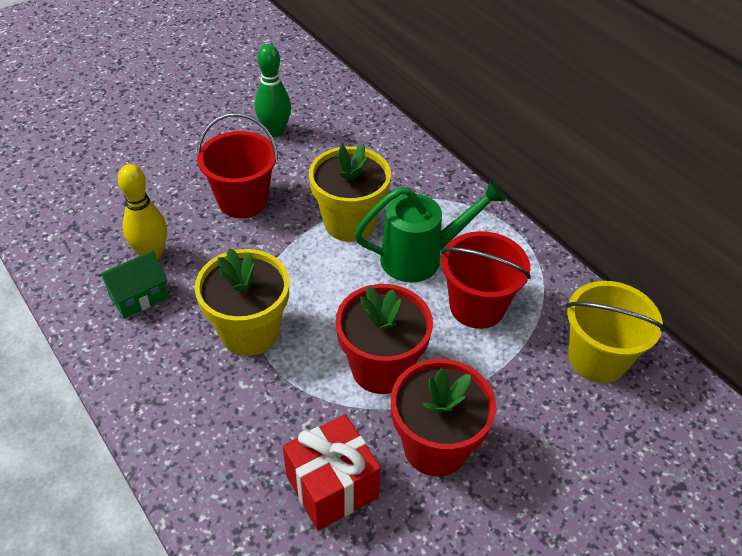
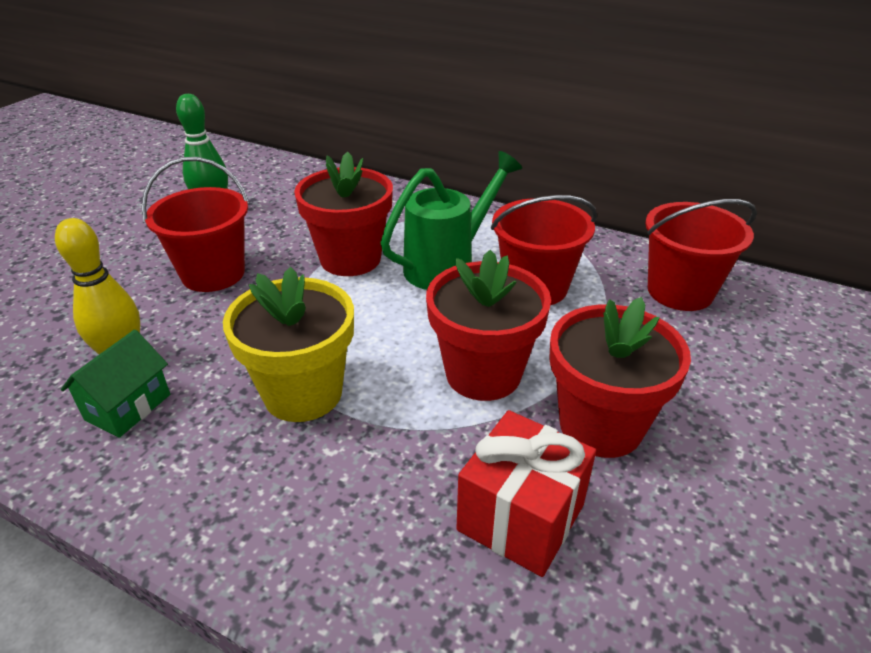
camera: 25 degrees left, 10 degrees down
yellow flower pot [309,143,391,242] -> red flower pot [294,152,393,276]
yellow bucket [566,281,665,383] -> red bucket [645,199,757,311]

